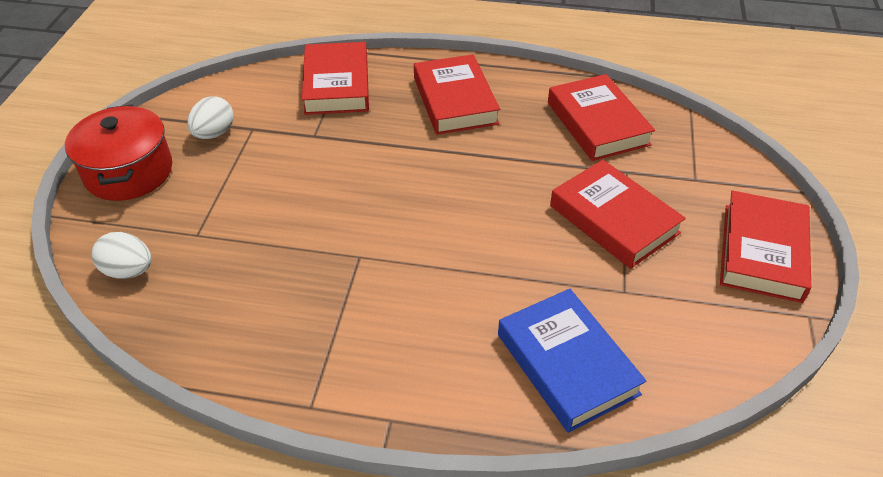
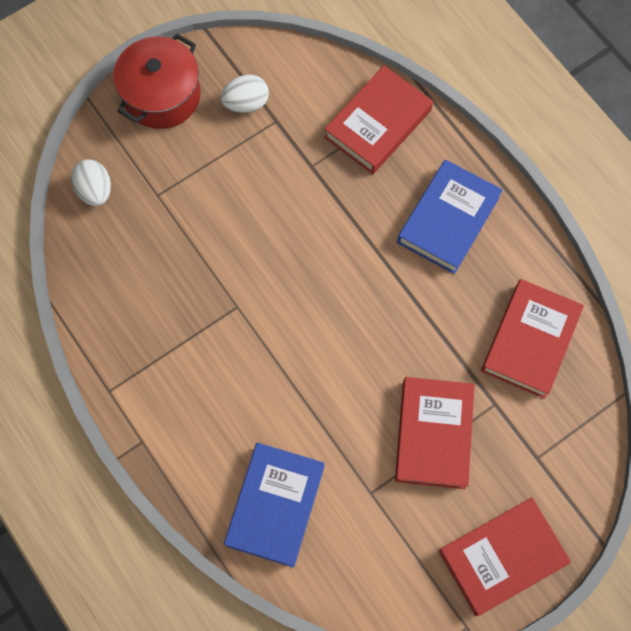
camera: 45 degrees right, 25 degrees up
red book [414,54,500,135] -> blue book [397,160,503,274]

